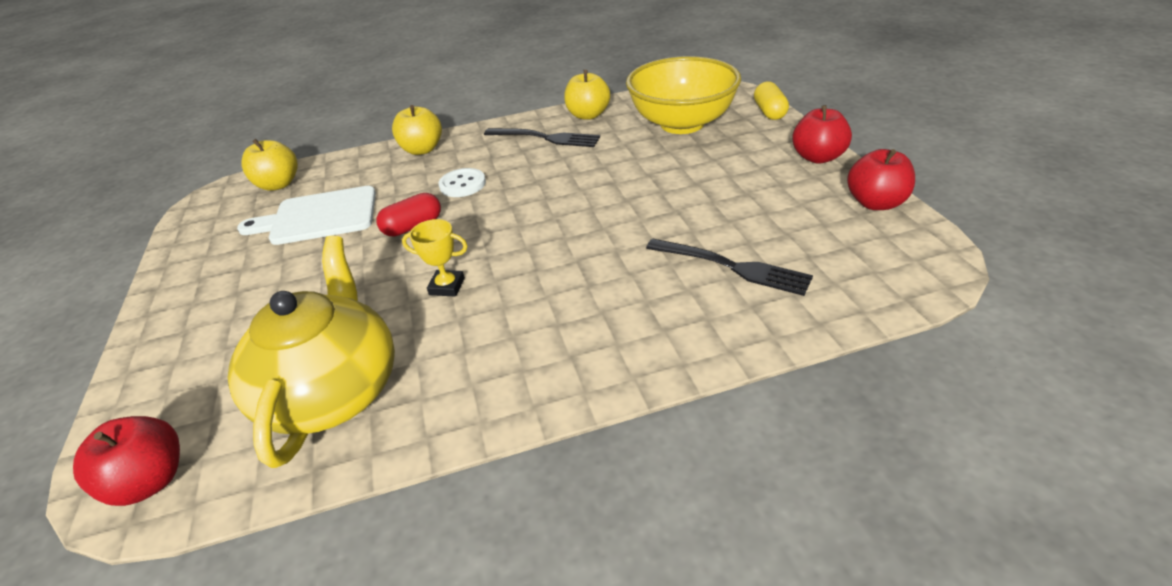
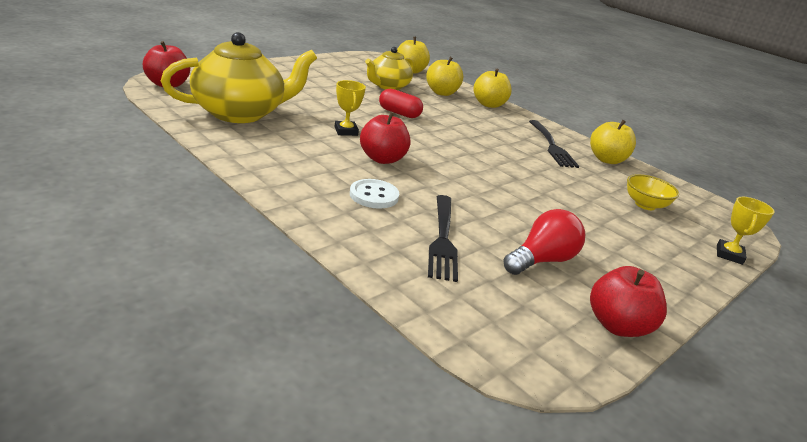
camera: 55 degrees right, 10 degrees down
white cutting board [237,186,376,245] -> yellow teapot [365,47,414,90]
white button [438,168,486,197] -> white button moved to [350,179,399,209]
yellow bowl [626,56,741,134] -> yellow bowl [627,174,679,210], size x0.45
yellow capsule [754,81,789,120] -> yellow trophy [717,197,775,265]
red apple [792,105,852,164] -> red apple moved to [360,112,410,164]
none -> yellow apple [426,57,463,96]
none -> red light bulb [503,209,585,275]

